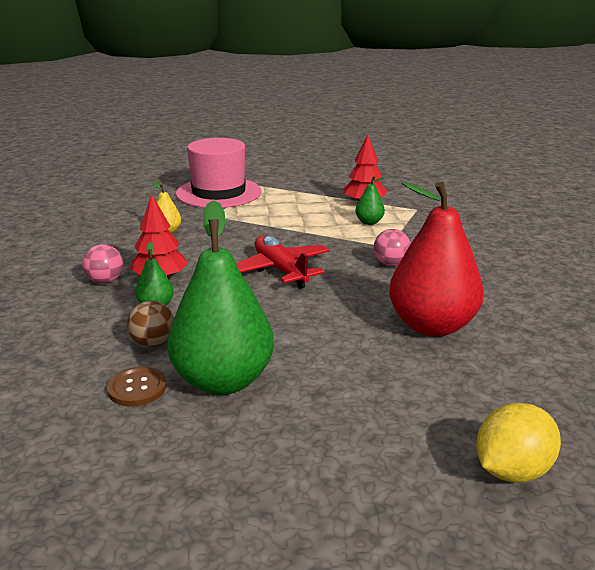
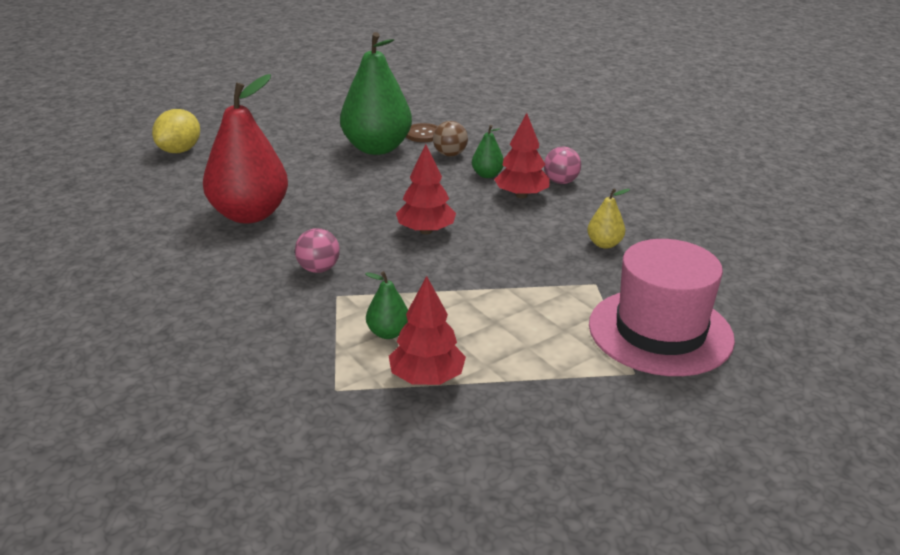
camera: 150 degrees right, 5 degrees up
red plane [236,236,330,289] -> red tree [396,144,456,234]

